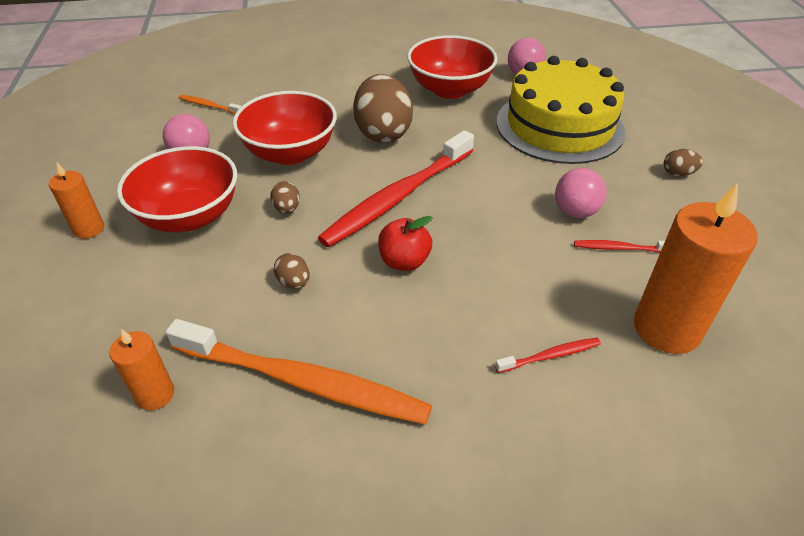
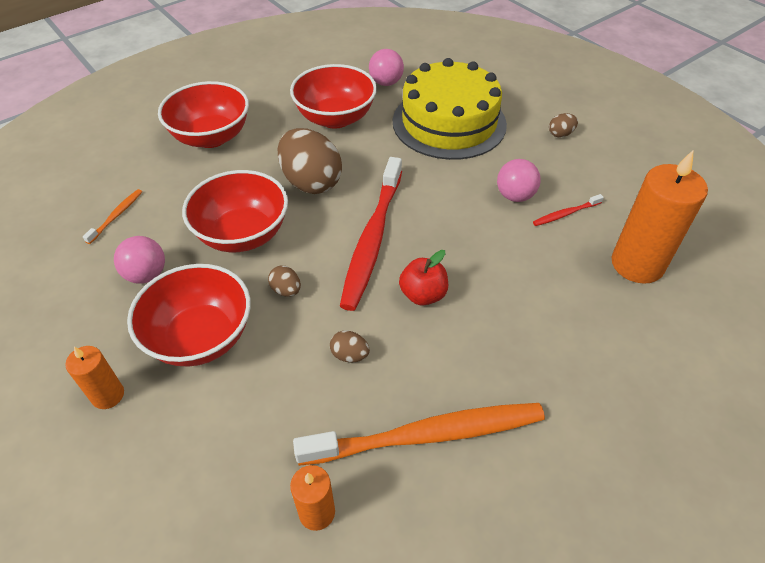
camera: 30 degrees left, 5 degrees up
orange toothbrush [178,95,241,114] -> orange toothbrush turned 120 degrees clockwise [83,189,142,244]
red toothbrush [495,338,601,373] -> none
none -> red bowl [158,81,249,148]

